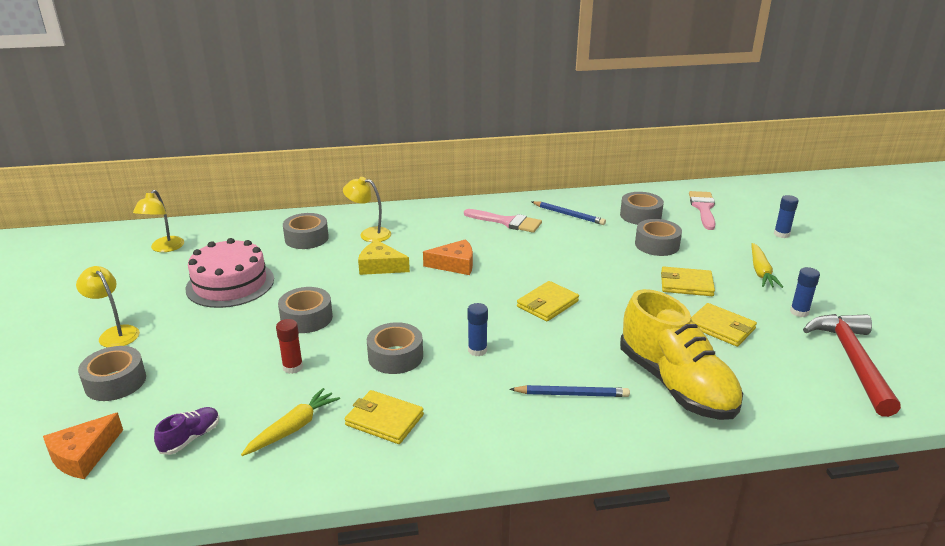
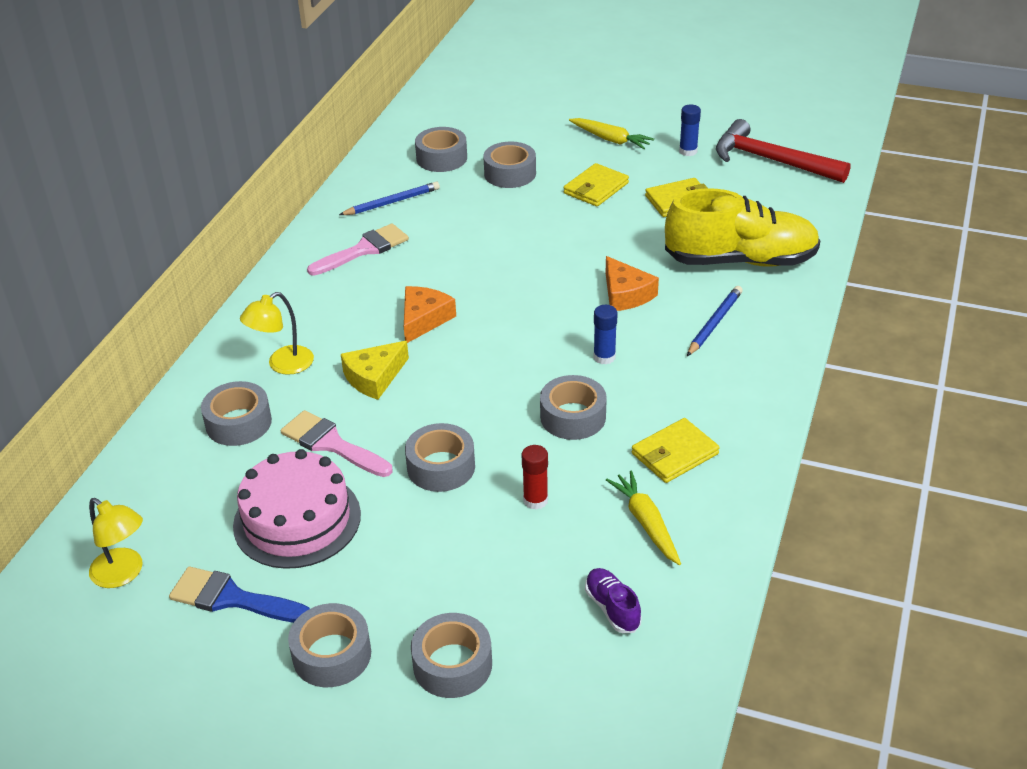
camera: 60 degrees left, 10 degrees up
orange cheese [43,413,123,479] -> orange cheese moved to [606,256,659,311]
yellow lamp [76,266,140,348] -> grey tape [288,603,371,687]
yellow wallet [517,281,579,321] -> none
pink brush [689,191,715,230] -> pink brush moved to [281,410,392,477]
blue glue stick [774,195,799,238] -> none
none -> blue brush [169,566,310,623]

